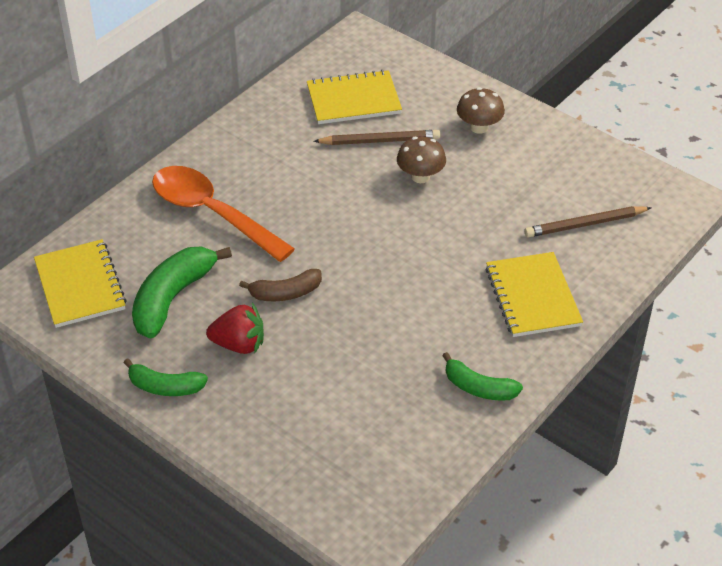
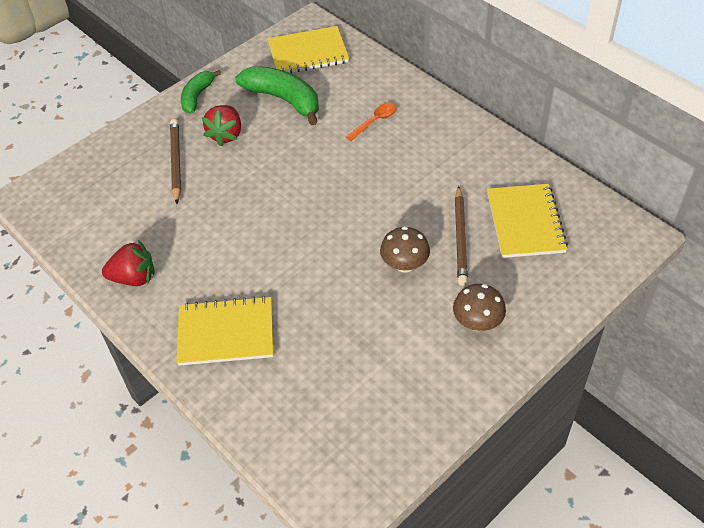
camera: 100 degrees right, 5 degrees up
orange spoon [152,166,295,262] -> orange spoon [346,103,397,141], size x0.43
brown banana [239,269,322,301] -> none
green banana [442,352,523,401] -> red strawberry [102,240,155,286]
brown pencil [525,206,652,237] -> brown pencil moved to [170,119,181,204]

